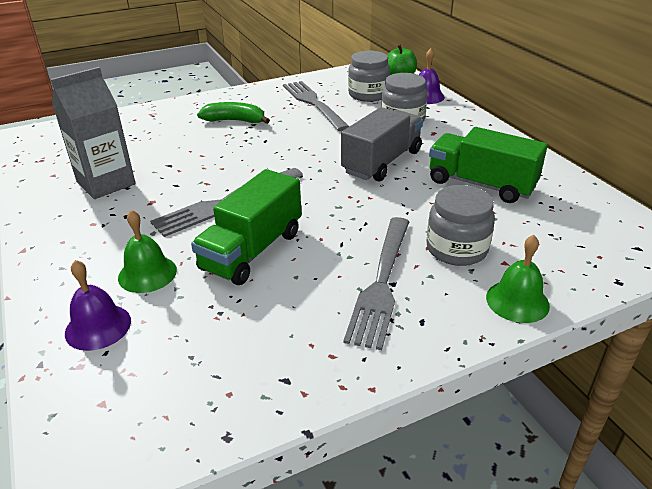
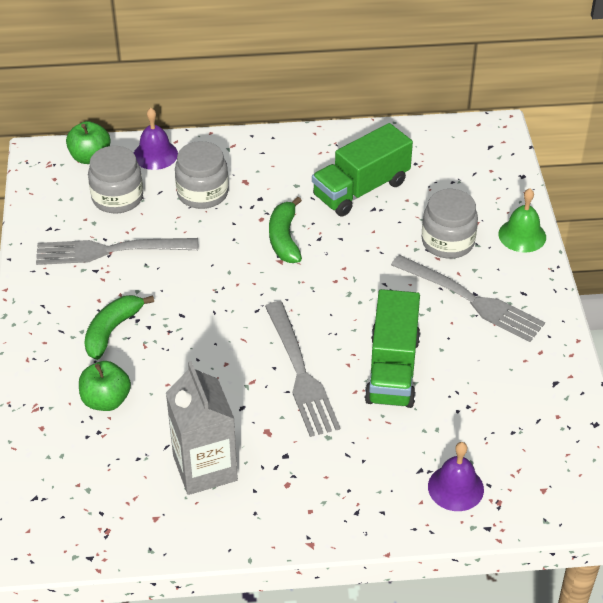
camera: 70 degrees left, 10 degrees up
green bell [118,210,177,293] -> none
green truck [191,169,301,285] -> green truck turned 45 degrees clockwise [365,289,420,408]
grey truck [341,107,423,182] -> green banana [269,197,302,263]
none -> green apple [79,361,131,411]

